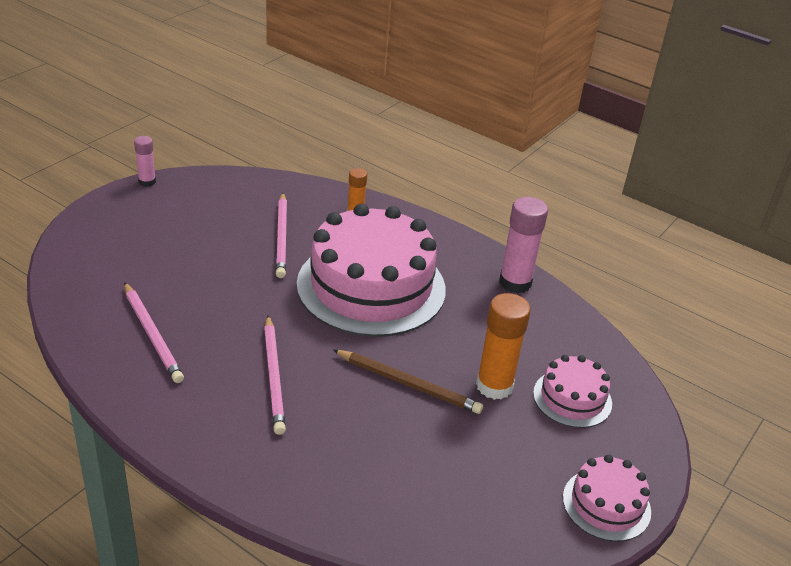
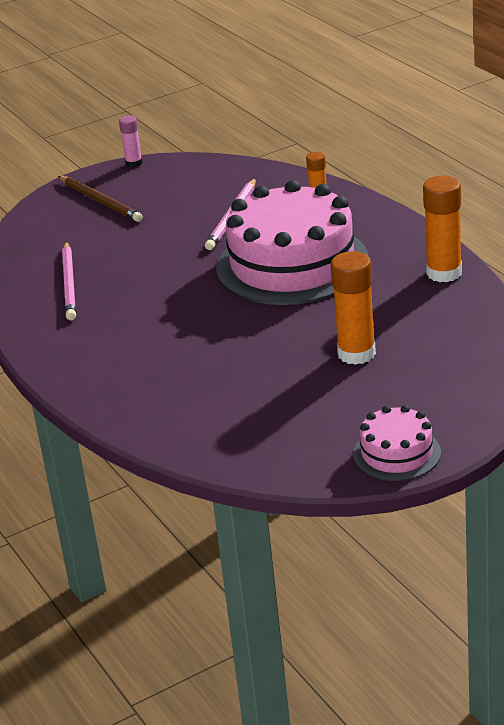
camera: 30 degrees right, 5 degrees down
pink pencil [264,315,286,435] -> none
brown pencil [333,350,483,414] -> brown pencil moved to [58,176,143,222]
pink glue stick [499,197,548,293] -> orange glue stick [423,176,462,282]
pink cake [533,355,612,428] -> none

